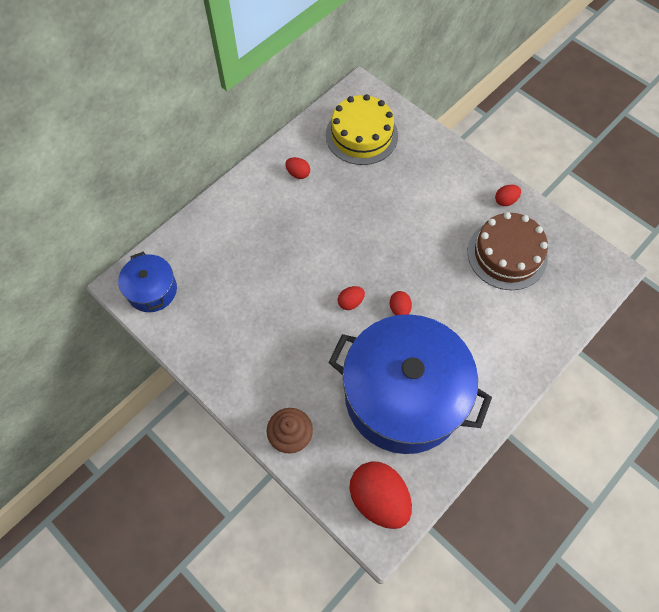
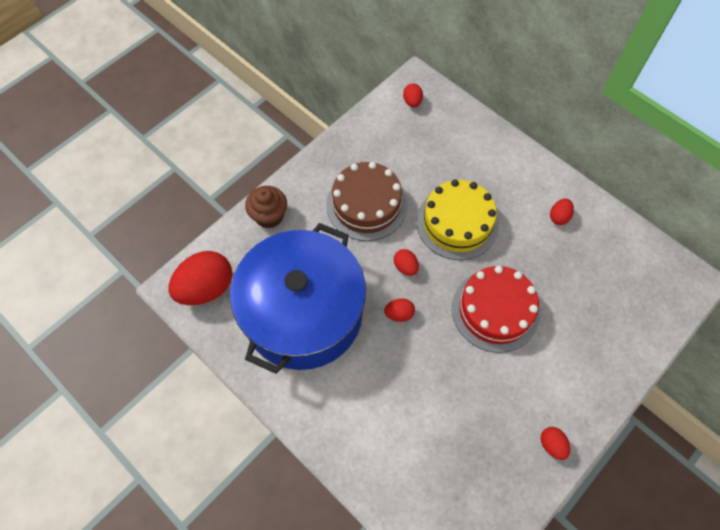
camera: 90 degrees right, 0 degrees up
blue pot [118,252,177,312] -> red egg [403,83,423,107]
yellow cake [326,94,398,165] -> yellow cake moved to [416,179,499,260]
brown cake [468,212,548,290] -> brown cake moved to [326,162,407,241]
none -> red cake [452,266,540,353]

